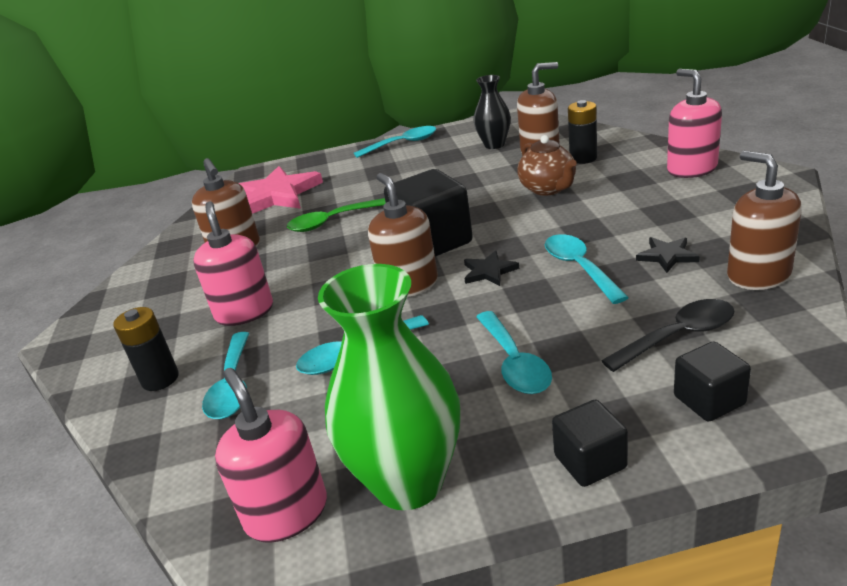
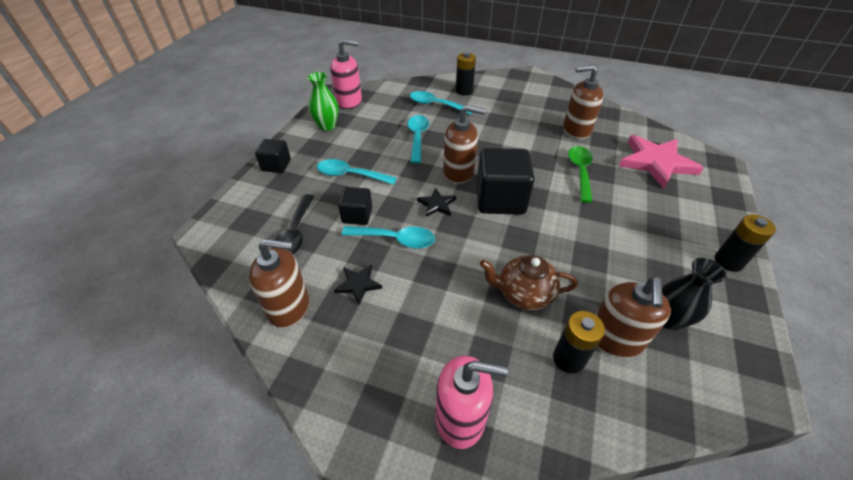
camera: 115 degrees right, 15 degrees up
pink soap dispenser [193,201,273,326] -> none
green vase [318,264,460,510] -> green vase [308,72,338,131], size x0.56
turquoise spoon [354,126,436,158] -> black battery [715,214,776,272]
black cube [674,341,751,422] -> black cube moved to [338,187,372,225]

